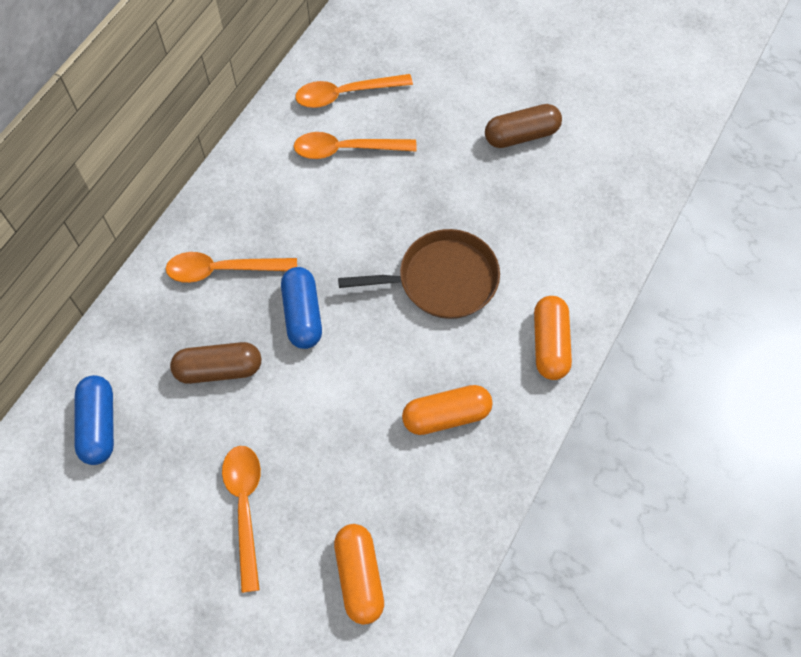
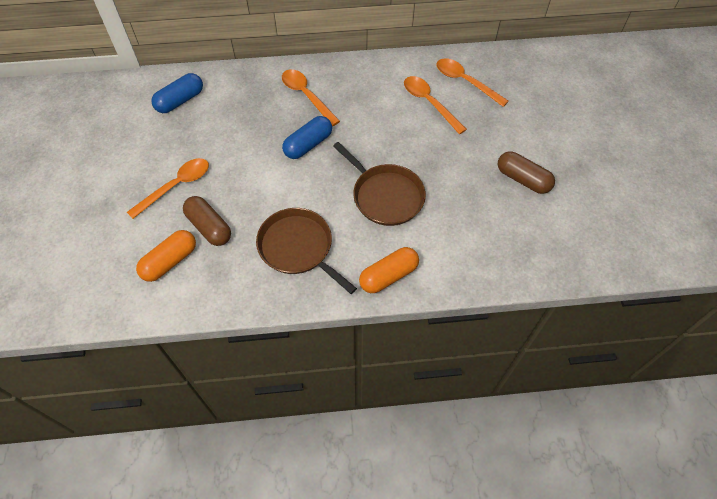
camera: 55 degrees right, 5 degrees down
brown capsule [170,342,261,384] -> brown capsule moved to [183,196,231,246]
orange capsule [402,385,493,435] -> brown pan [256,208,357,294]

